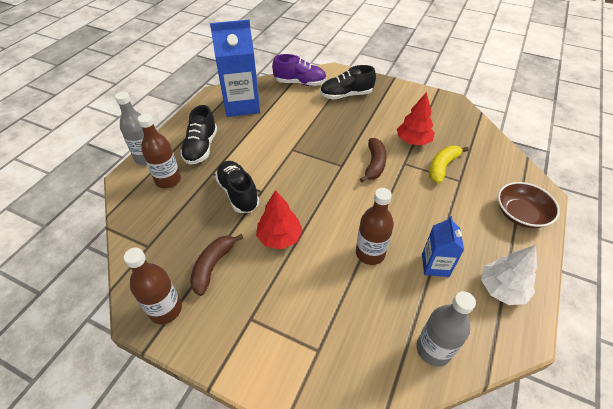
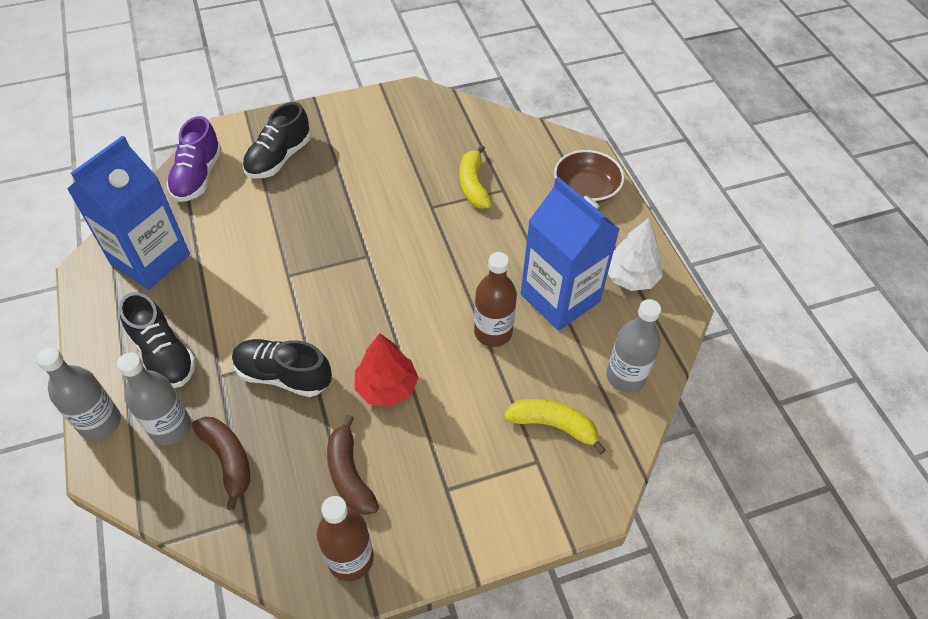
camera: 45 degrees left, 5 degrees up
brown bottle [138,114,181,188] -> grey bottle [117,352,191,445]
purple shoe [272,54,327,86] -> purple shoe turned 135 degrees clockwise [166,116,222,202]
brown banana [360,138,387,182] -> brown banana moved to [192,417,250,511]
red tree [397,92,435,146] -> none
blue carton [422,216,464,277] -> blue carton [521,177,620,331], size x1.88
none -> yellow banana [504,399,606,455]

